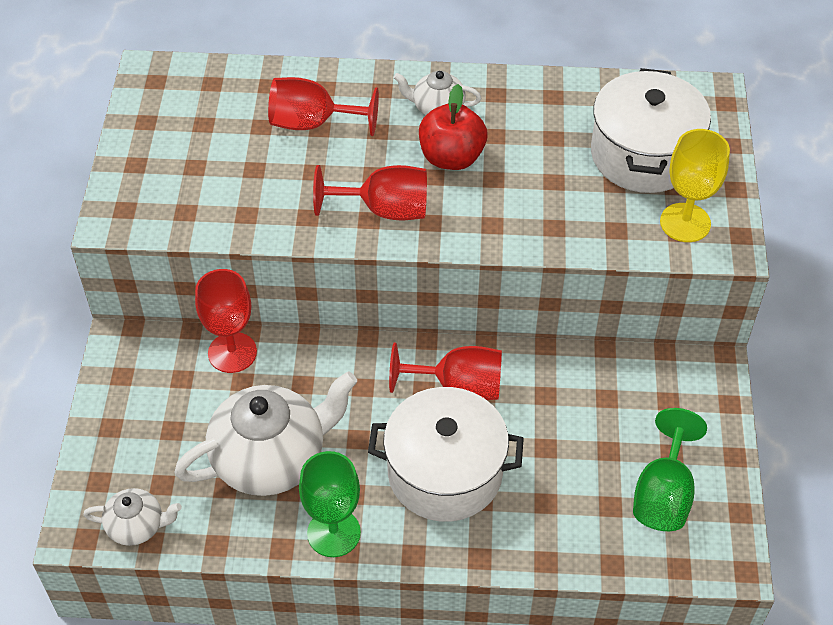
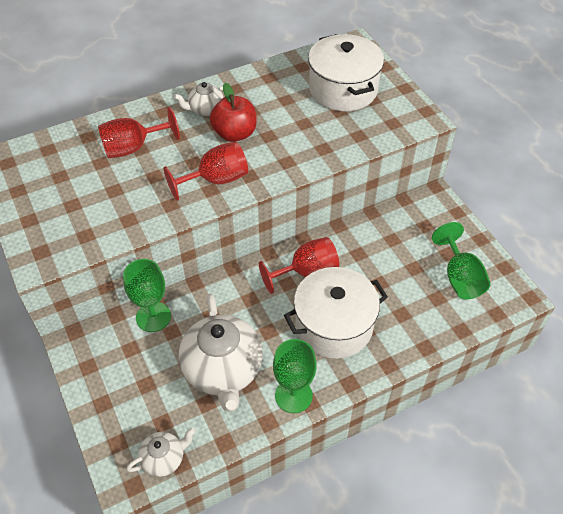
camera: 30 degrees left, 0 degrees up
white teapot [174,371,357,496] -> white teapot turned 135 degrees clockwise [179,294,263,412]
red goblet [195,269,257,373] -> green goblet [123,259,171,332]
yellow goblet [660,129,730,242] -> none

